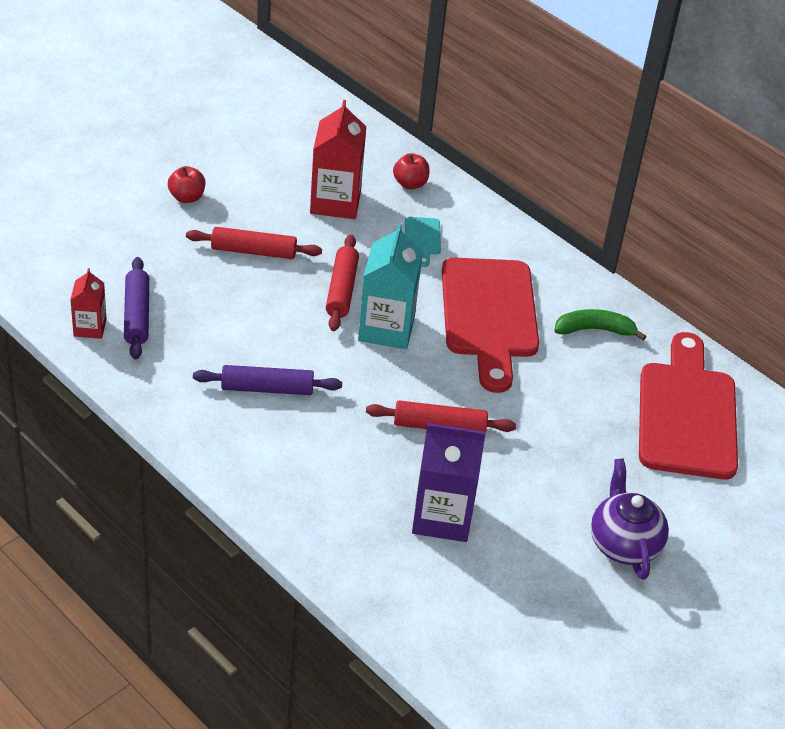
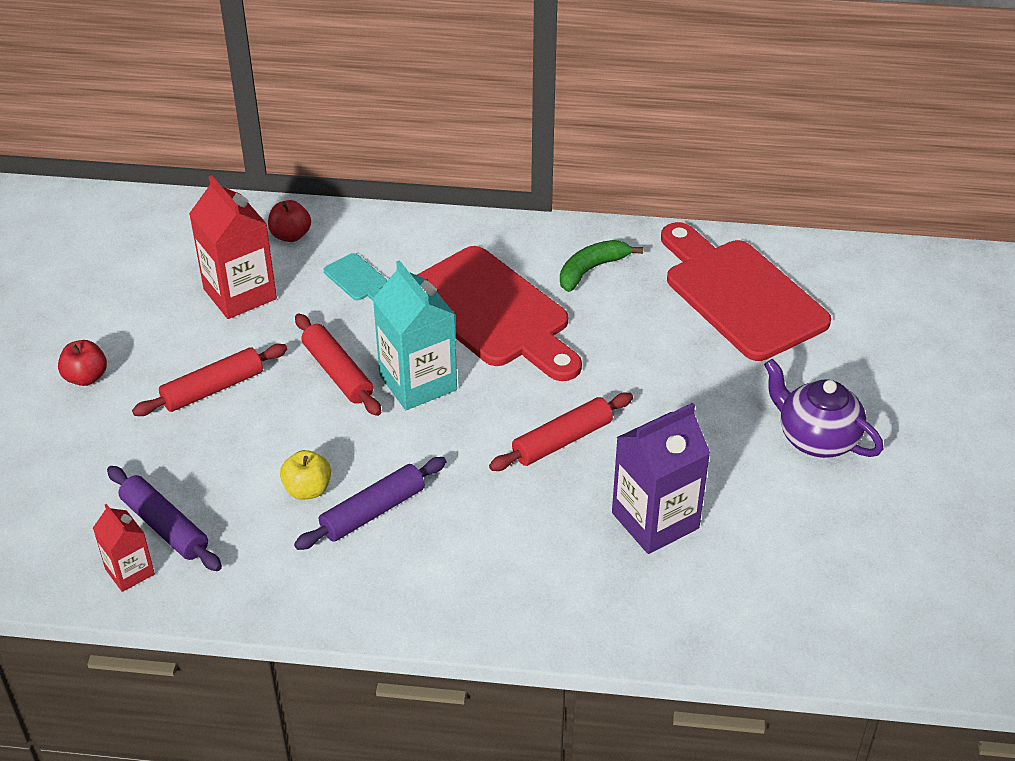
camera: 35 degrees left, 0 degrees up
none -> yellow apple [280,450,331,499]

